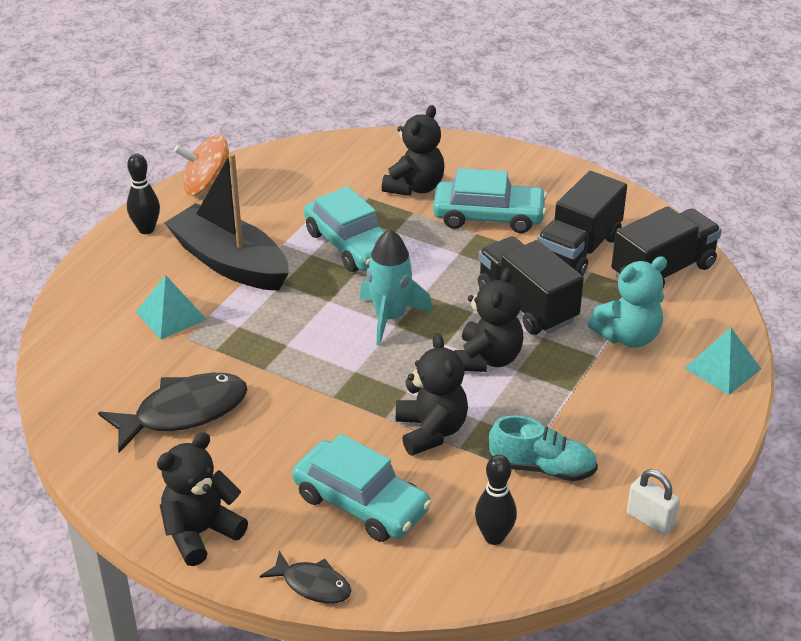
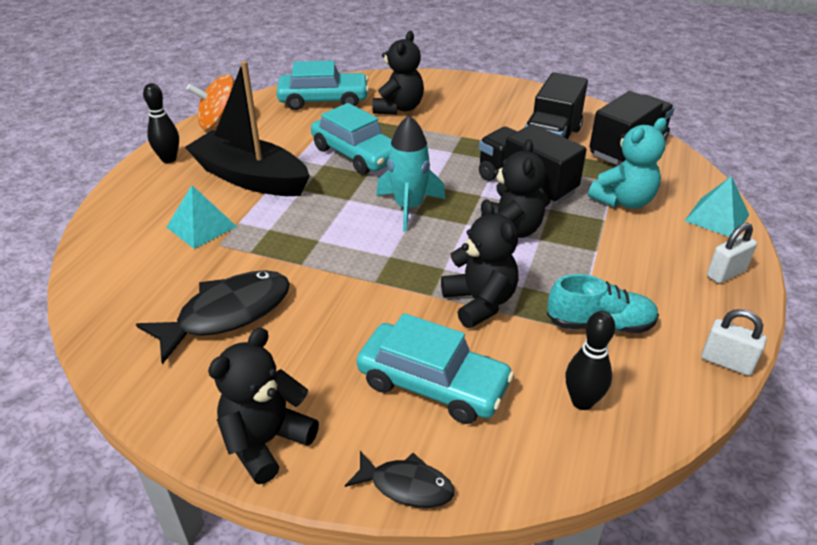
camera: 10 degrees left, 0 degrees up
turquoise car [433,168,547,233] -> turquoise car moved to [276,61,369,110]
none -> white padlock [707,223,757,284]

